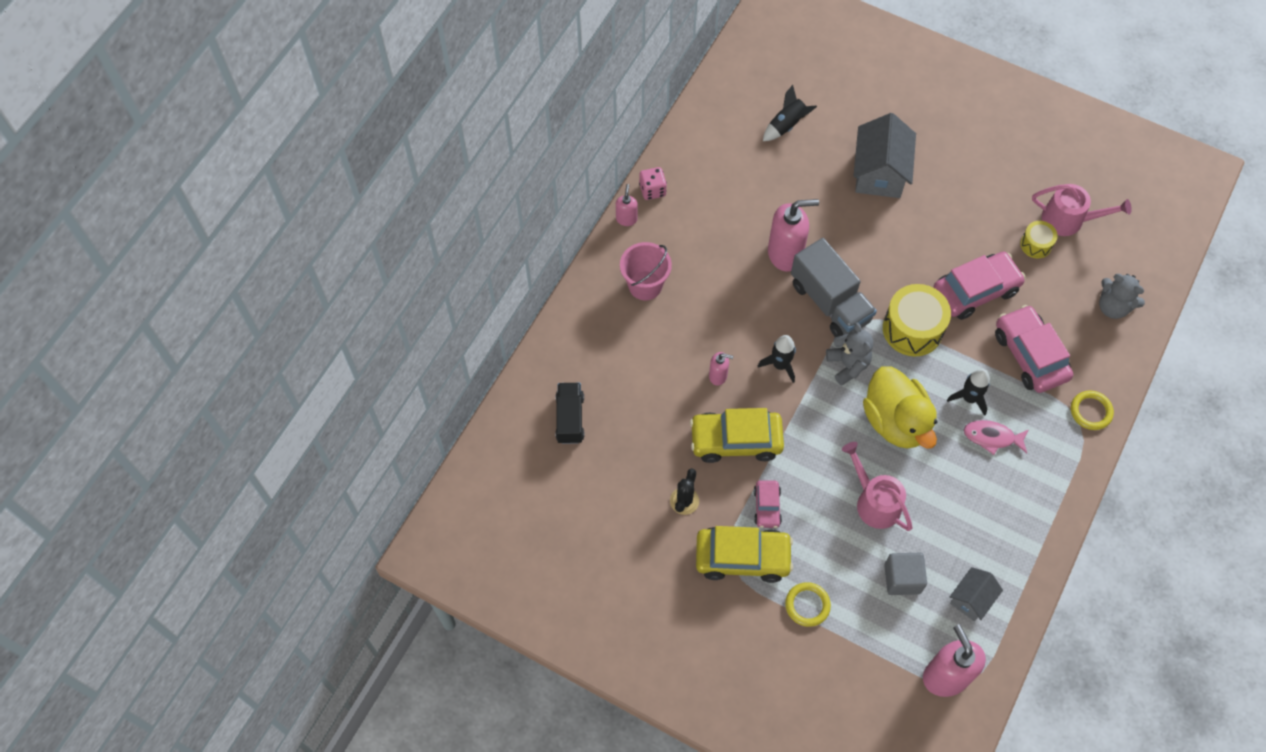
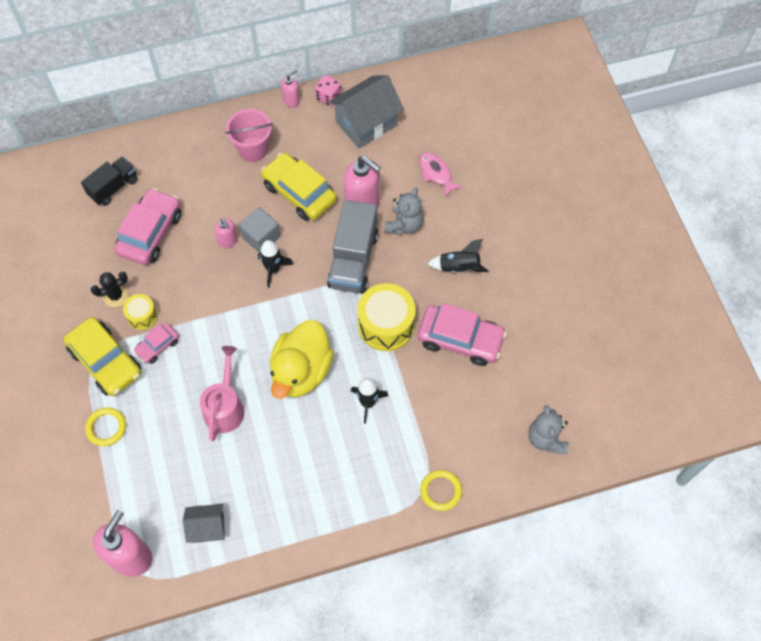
camera: 45 degrees right, 0 degrees up
yellow car [690,408,784,463] -> yellow car moved to [261,153,337,221]
black rocket [763,85,817,141] -> black rocket moved to [427,239,489,273]
grey teddy bear [826,323,873,386] -> grey teddy bear moved to [384,188,423,235]
grey house [853,113,916,198] -> grey house moved to [329,75,404,149]
grey cube [884,553,927,595] -> grey cube moved to [239,208,280,253]
pink fish [964,420,1029,455] -> pink fish moved to [419,153,463,197]
pink car [995,305,1073,393] -> pink car moved to [114,188,181,265]
yellow drum [1020,221,1058,258] -> yellow drum moved to [123,294,158,330]
pink watering can [1032,184,1132,236] -> none

